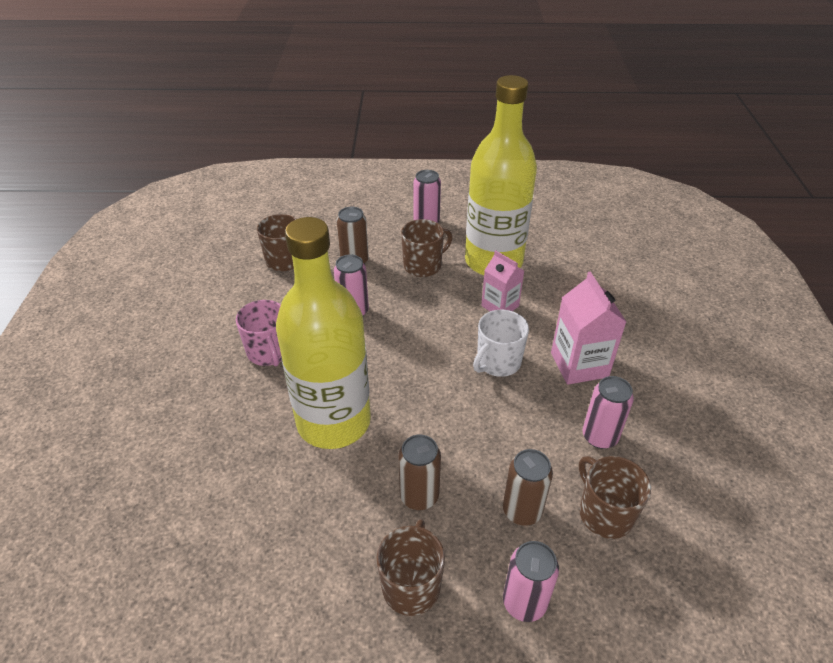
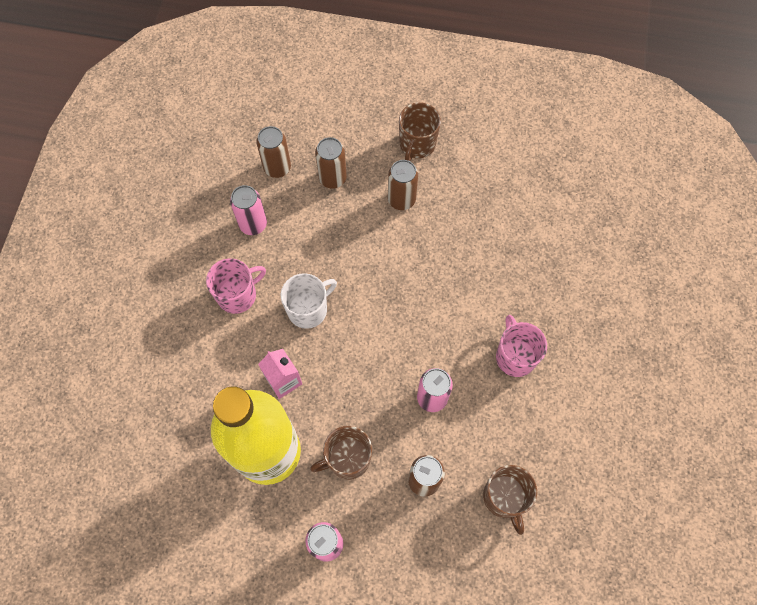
camera: 170 degrees left, 25 degrees up
yellow bottle [276,217,371,449] -> none
pink can [503,541,559,622] -> none
pink carton [551,272,626,385] -> pink mug [206,259,266,314]
brown mug [579,456,651,539] -> brown can [256,126,291,178]

